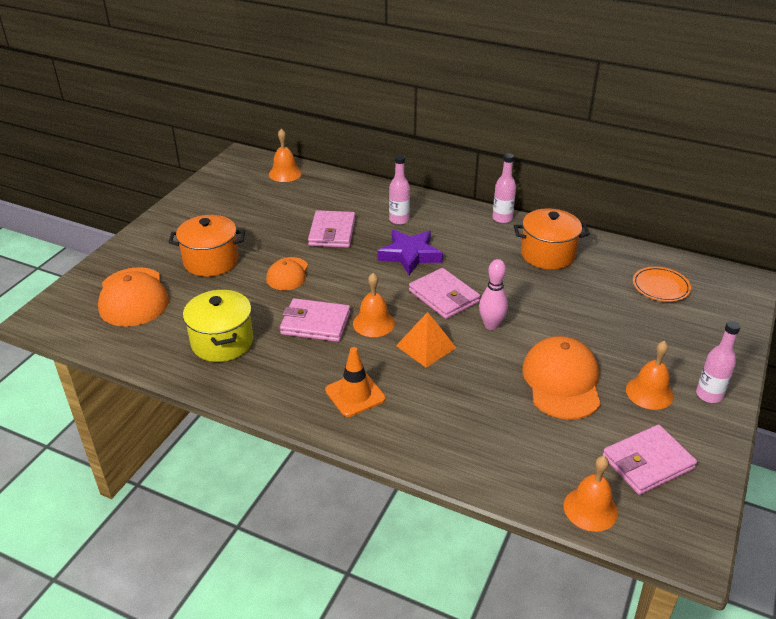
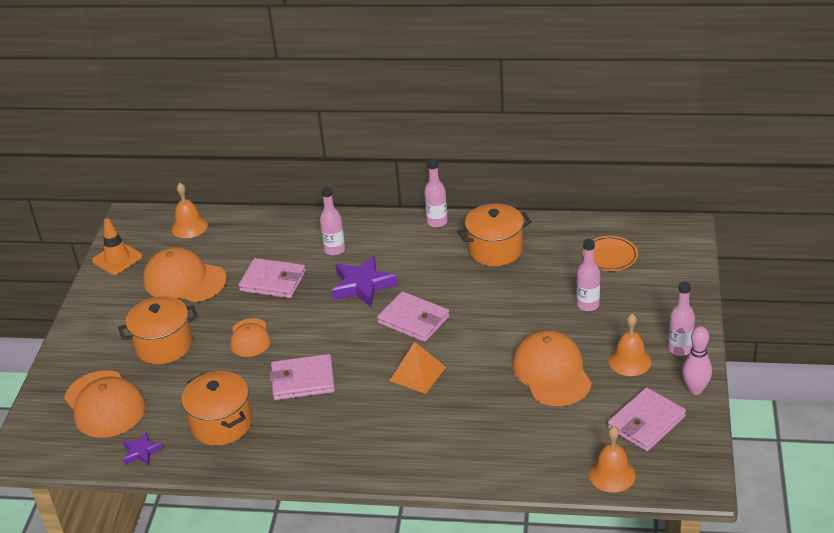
camera: 15 degrees left, 0 degrees up
yellow pot [183,290,253,362] -> orange pot [181,371,252,445]
pink wallet [308,210,355,248] -> pink wallet turned 60 degrees counterclockwise [239,258,306,298]
orange traffic cone [325,347,385,417] -> orange traffic cone moved to [92,218,142,275]
orange bell [353,273,395,337] -> none
pink bowling pin [479,259,508,330] -> pink bowling pin moved to [682,326,712,395]
none -> purple star [123,431,163,466]
none -> orange cap [143,247,227,302]
none -> pink bottle [576,239,600,311]

